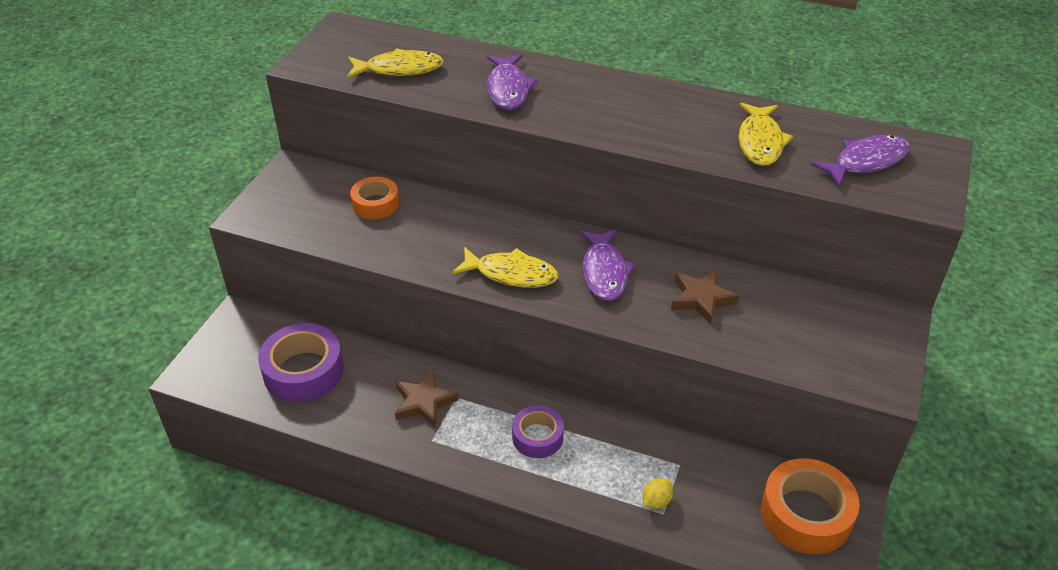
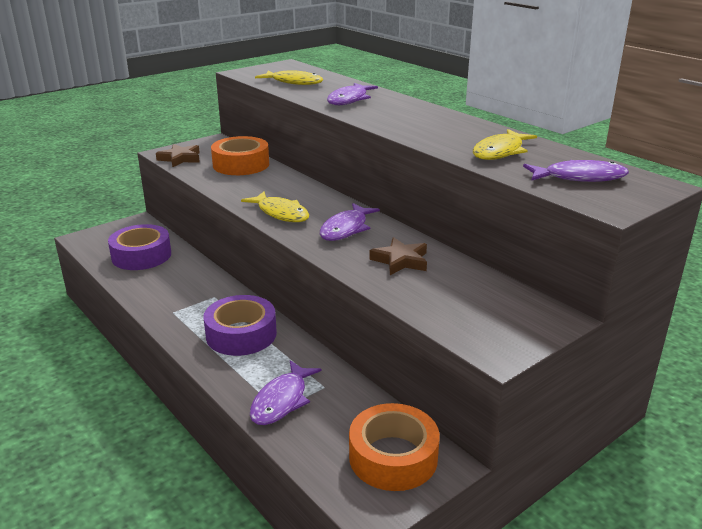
camera: 30 degrees right, 15 degrees down
orange tape [350,176,399,219] -> orange tape [211,136,269,175], size x1.64
brown star [395,370,459,428] -> brown star moved to [156,144,200,167]
purple tape [512,405,564,458] -> purple tape [204,295,277,356], size x1.64
yellow lemon [643,478,673,509] -> purple fish [250,360,322,425]

